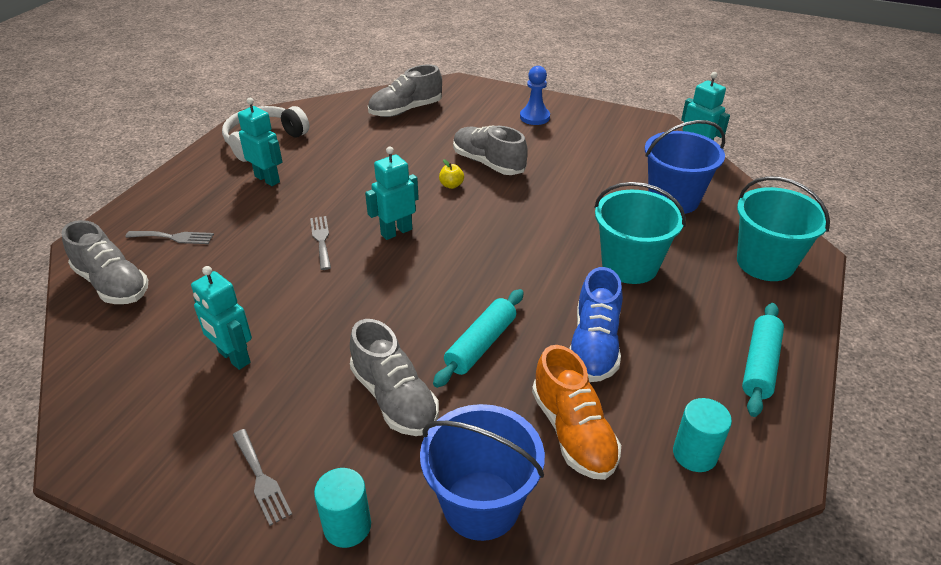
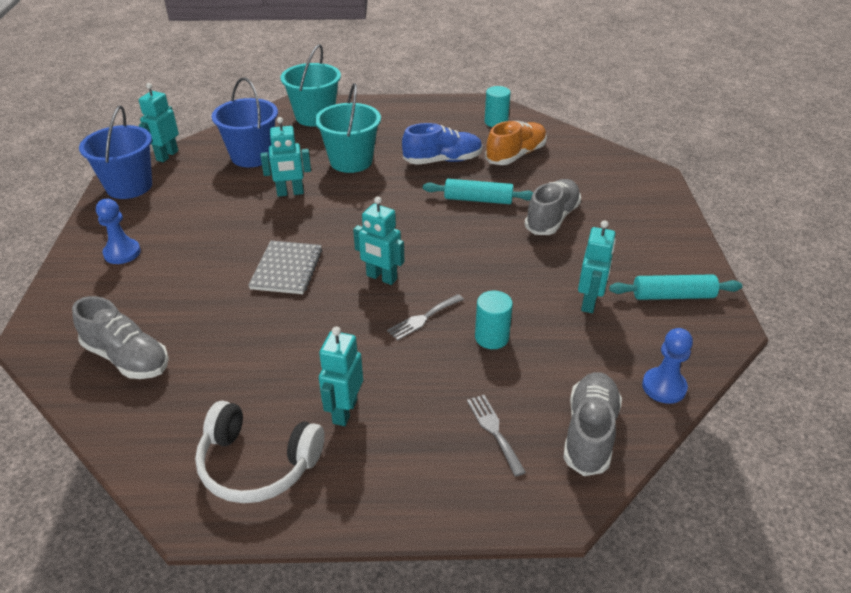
camera: 115 degrees left, 0 degrees up
grey fork [233,429,292,526] -> none
turquoise cylinder [314,468,371,548] -> turquoise cylinder moved to [475,291,513,349]
blue bucket [420,404,545,541] -> blue bucket moved to [79,106,152,199]
yellow apple [439,159,464,189] -> grey notebook [248,241,322,294]
grey shoe [453,125,528,175] -> none
turquoise rolling pin [742,303,784,417] -> turquoise rolling pin moved to [609,274,742,300]
none -> turquoise robot [260,117,311,197]
none -> blue pawn [642,328,693,404]

